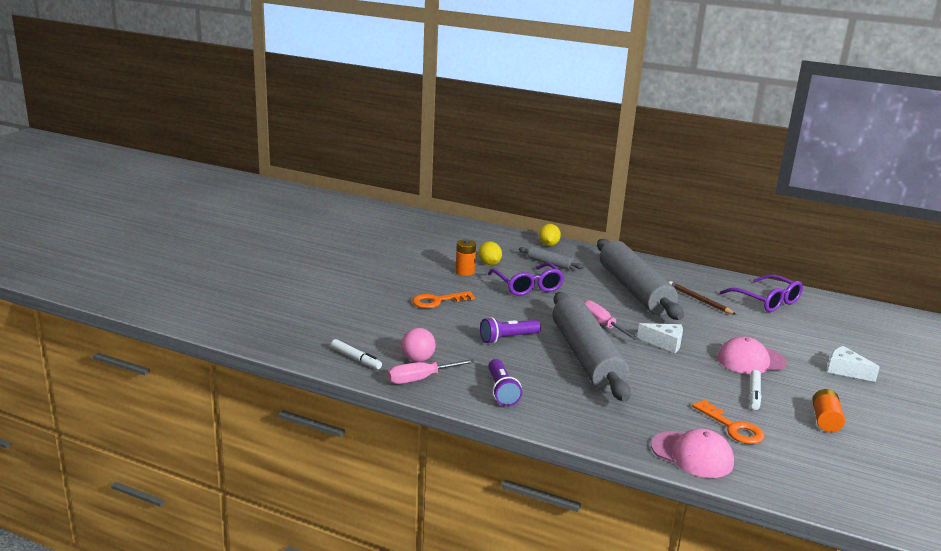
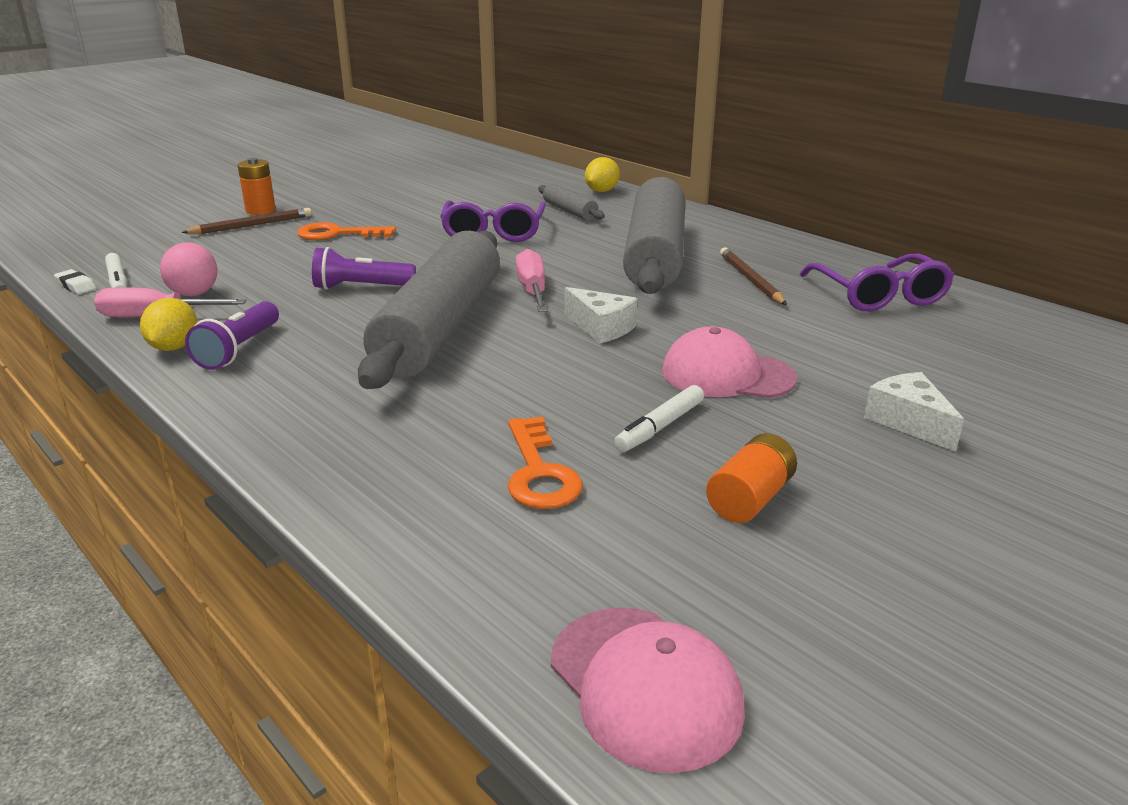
camera: 25 degrees right, 5 degrees up
orange battery [455,239,476,276] -> orange battery moved to [237,158,276,215]
yellow lemon [478,241,502,265] -> yellow lemon moved to [140,298,197,351]
pink cap [651,429,734,478] -> pink cap moved to [551,607,745,773]
none -> white eraser [54,269,96,294]
none -> brown pencil [182,208,312,234]

